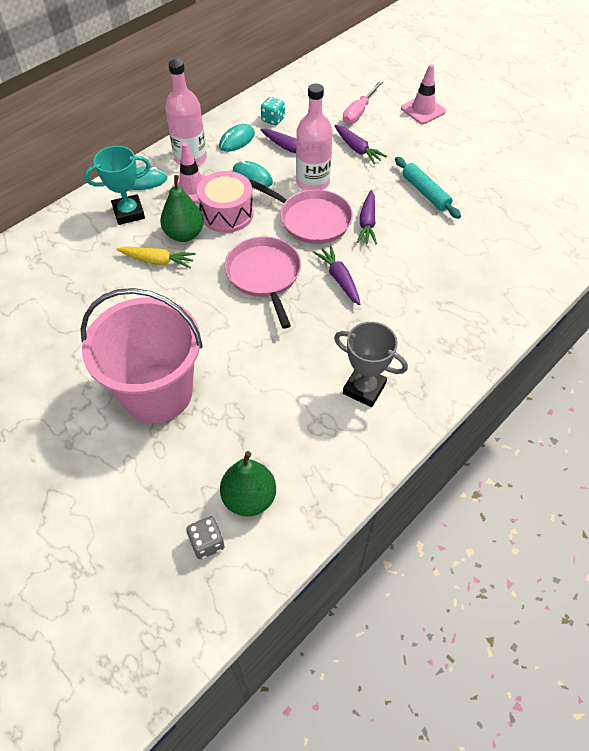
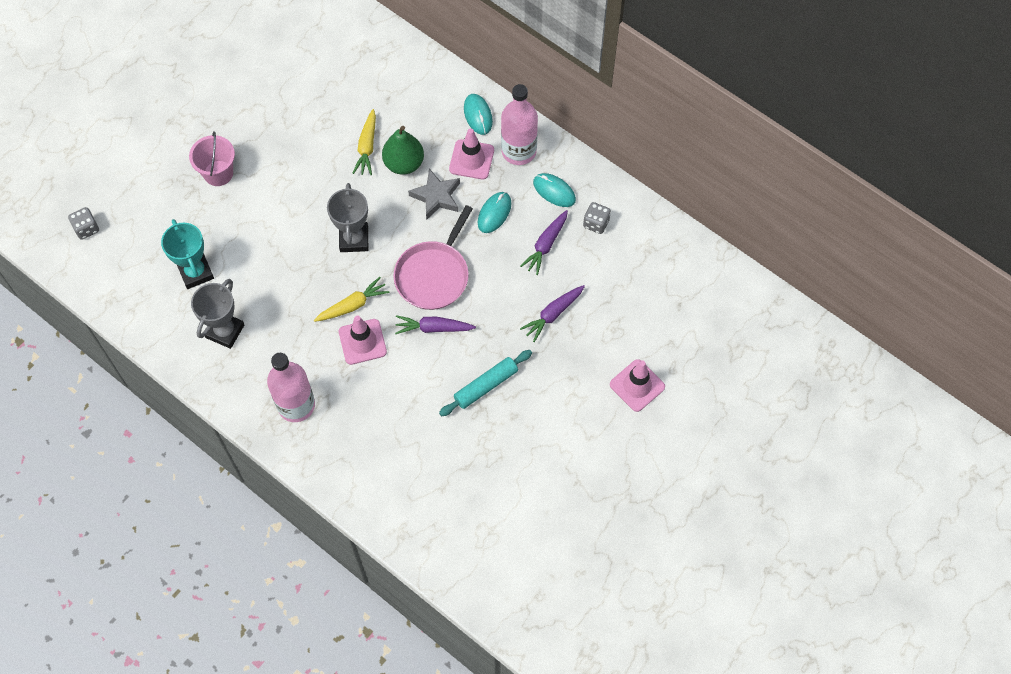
camera: 85 degrees right, 10 degrees up
pink bucket [81,288,203,423] -> pink bucket [189,131,235,186], size x0.50
turquoise trophy [84,146,150,225] -> turquoise trophy moved to [161,219,214,289]
pink drum [197,171,254,233] -> grey star [408,169,460,220]
green pear [220,451,276,517] -> none
pink pan [224,236,301,329] -> grey trophy [327,183,368,252]
turquoise dice [261,97,285,126] -> grey dice [583,202,611,234]
pink bottle [296,83,333,191] -> pink bottle moved to [267,353,315,422]
purple carrot [313,246,360,305] -> yellow carrot [314,277,390,322]
pink screwdriver [343,80,384,125] -> none
none -> pink traffic cone [339,315,387,365]

